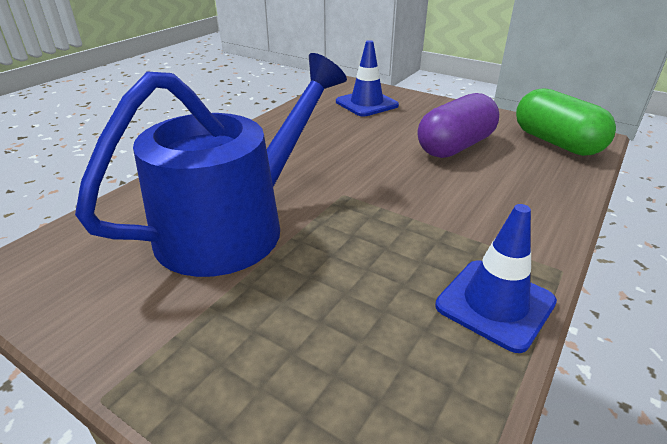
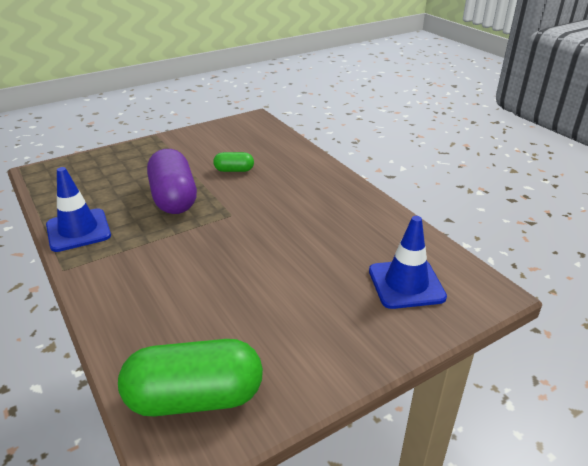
camera: 115 degrees right, 0 degrees up
blue watering can [75,53,347,277] -> green capsule [213,152,254,172]
purple capsule [418,93,499,158] -> purple capsule moved to [147,149,197,214]

